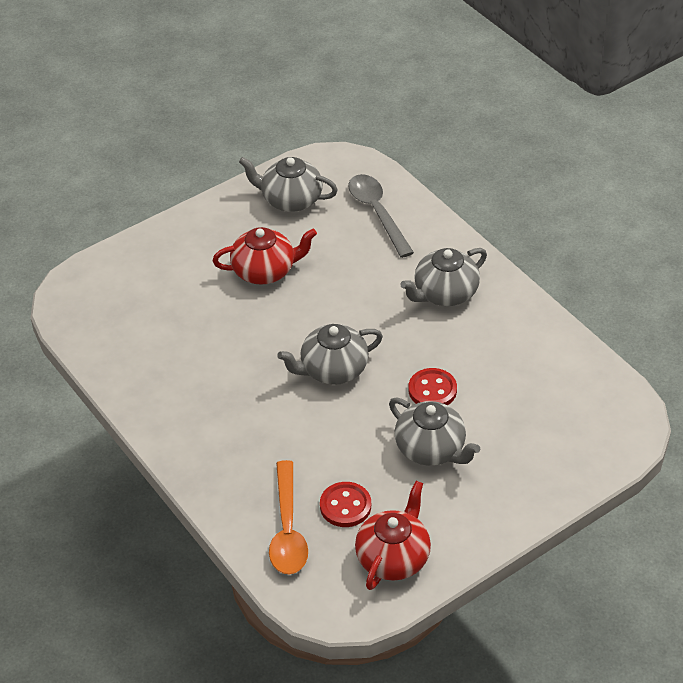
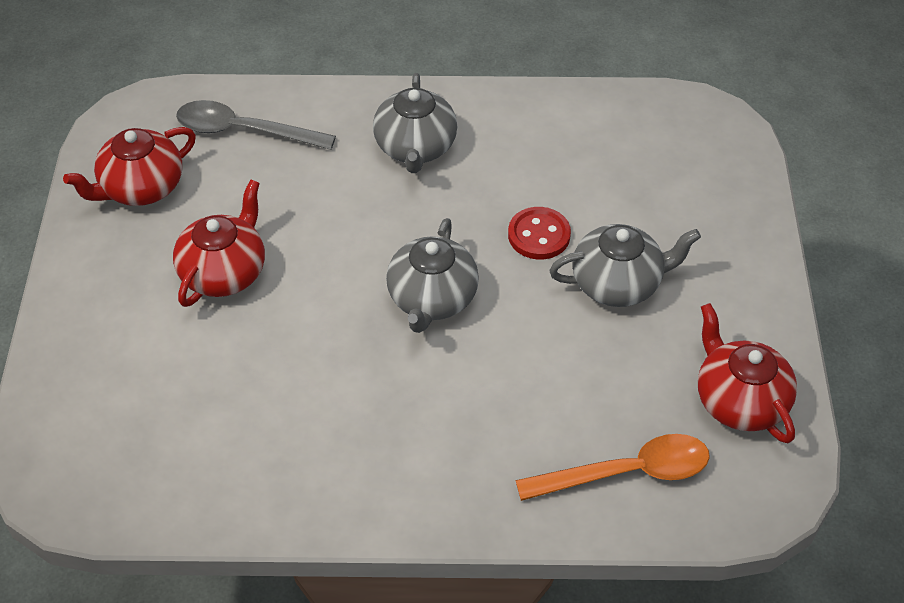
camera: 55 degrees left, 5 degrees up
grey teapot [239,157,338,212] -> red teapot [63,127,196,206]
orange spoon [269,460,308,574] -> orange spoon turned 45 degrees counterclockwise [515,434,710,501]
red button [320,482,371,527] -> none

